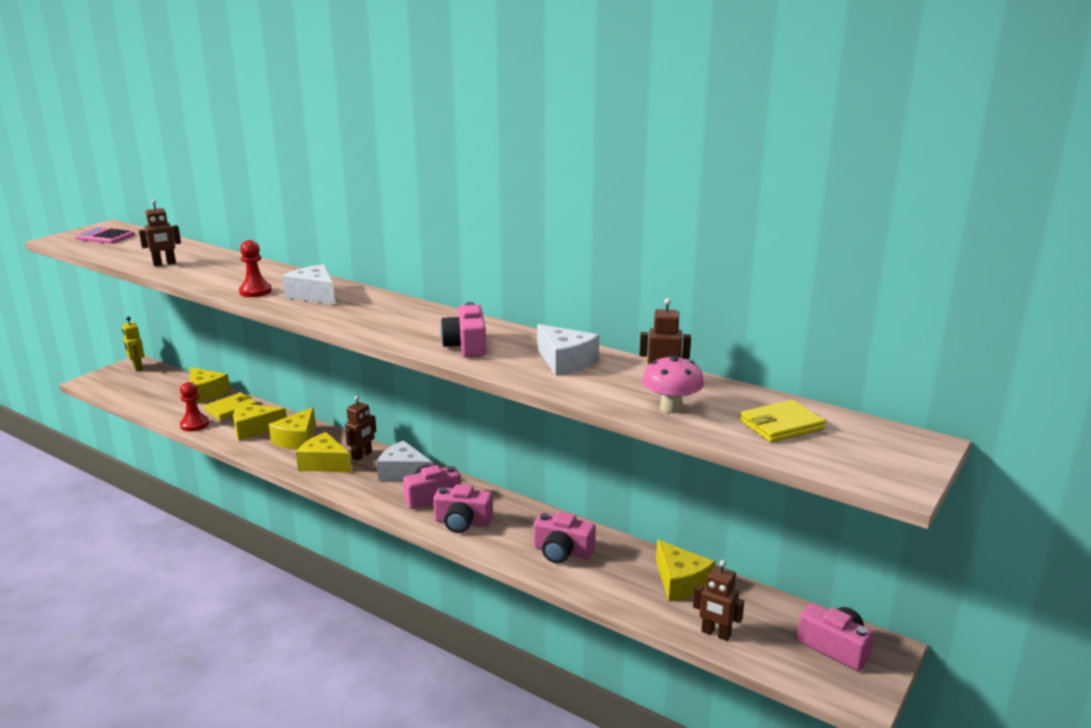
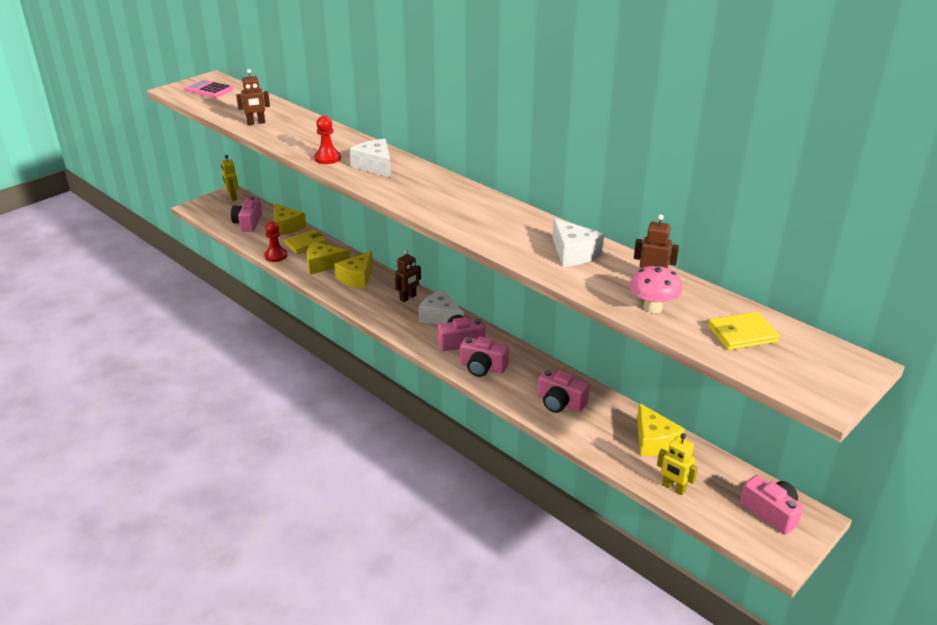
camera: 10 degrees right, 10 degrees up
yellow cheese [296,432,352,472] -> none
pink camera [440,302,486,357] -> pink camera moved to [231,196,262,232]
brown robot [693,560,744,641] -> yellow robot [657,433,698,496]

